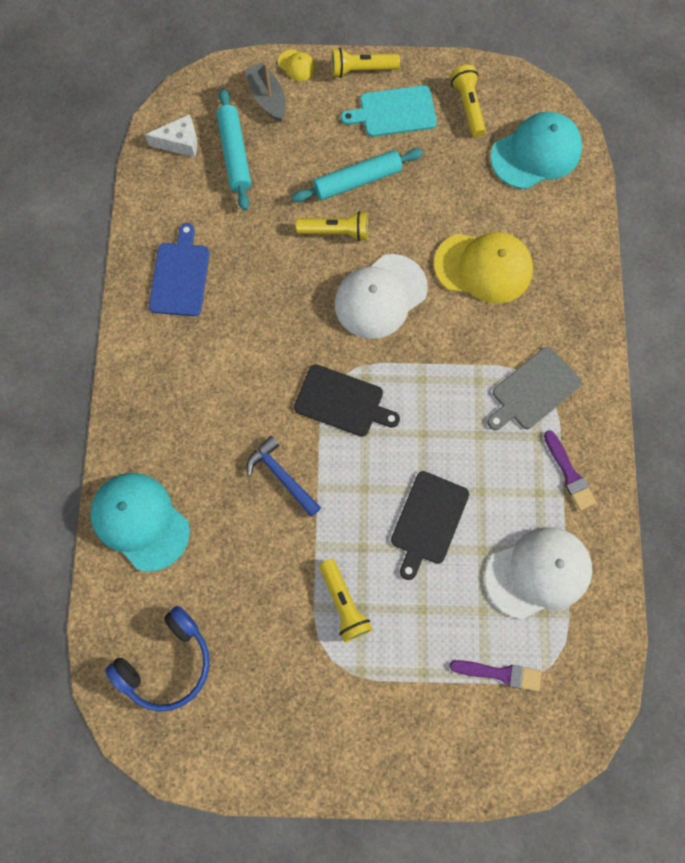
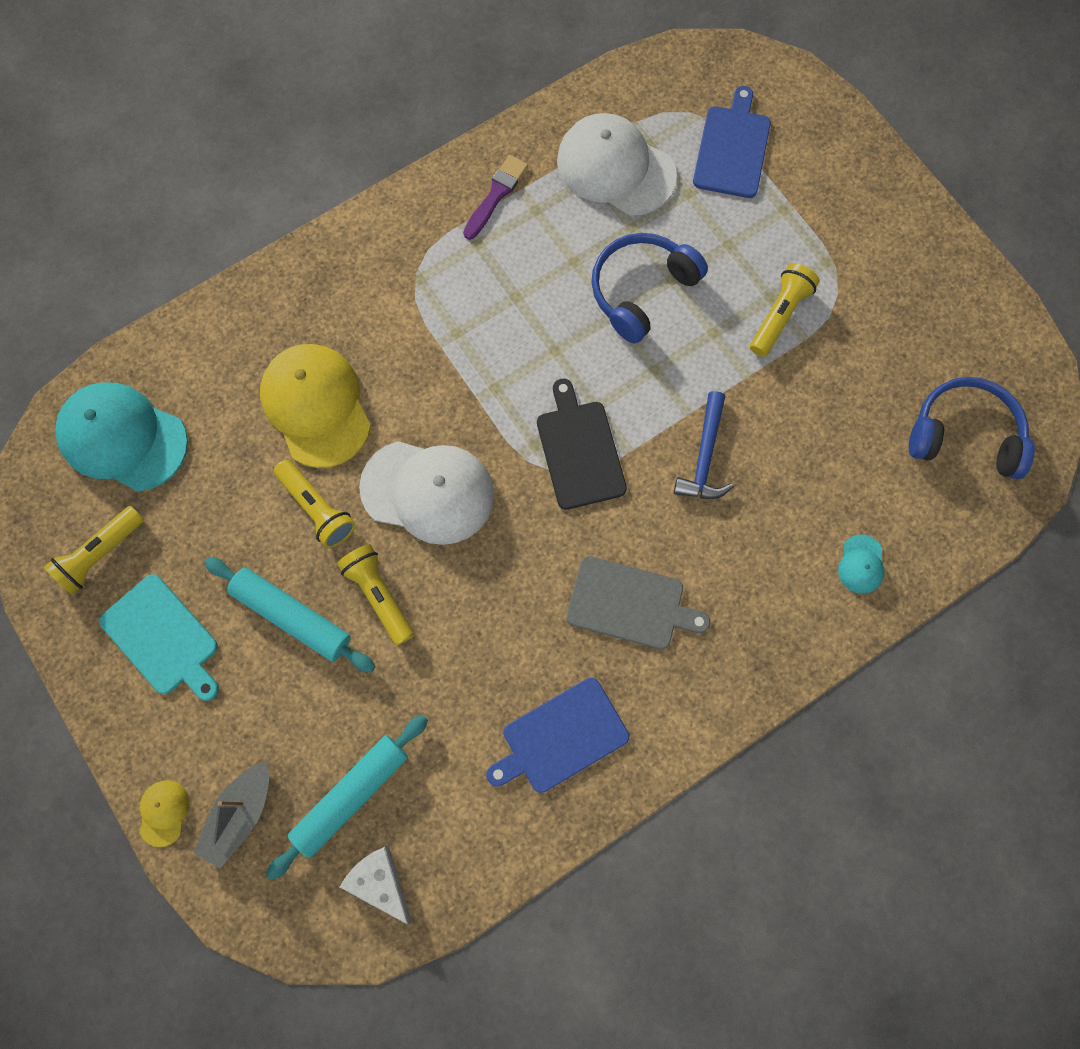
camera: 125 degrees left, 0 degrees up
turquoise cap [90,473,190,572] -> turquoise cap [838,535,885,594], size x0.44
yellow flashlight [331,48,400,78] -> yellow flashlight moved to [274,460,356,548]
black cutting board [391,471,469,580] -> blue headphones [591,233,708,343]
purple brush [449,660,542,691] -> blue cutting board [693,86,771,198]
grey cutting board [487,347,582,430] -> grey cutting board moved to [566,556,710,650]

